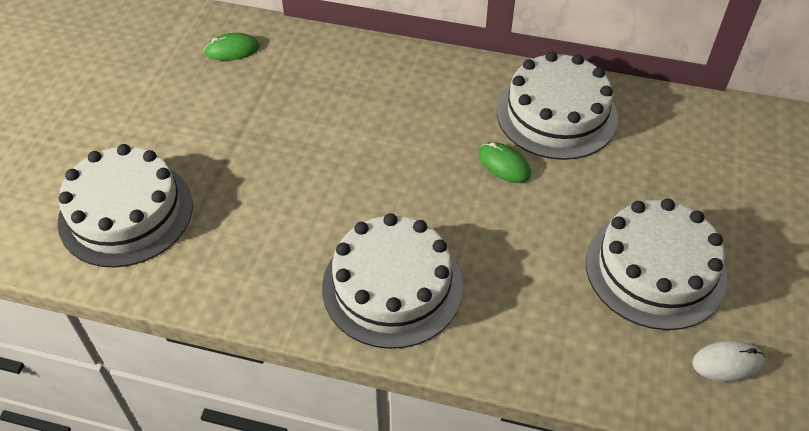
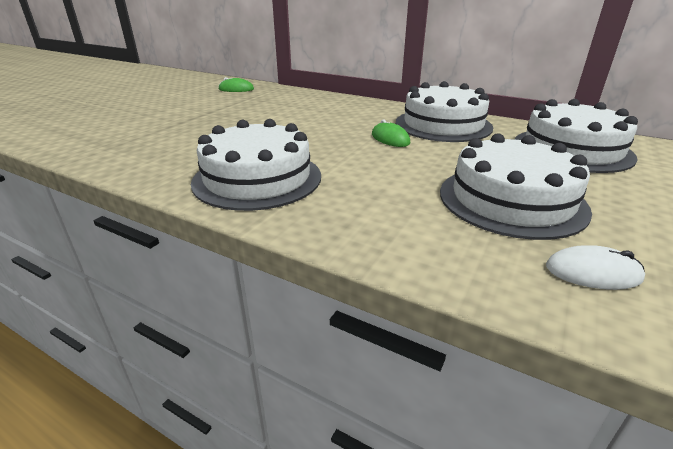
camera: 15 degrees right, 20 degrees down
white cake [57,144,193,267] -> white cake moved to [514,99,638,173]

